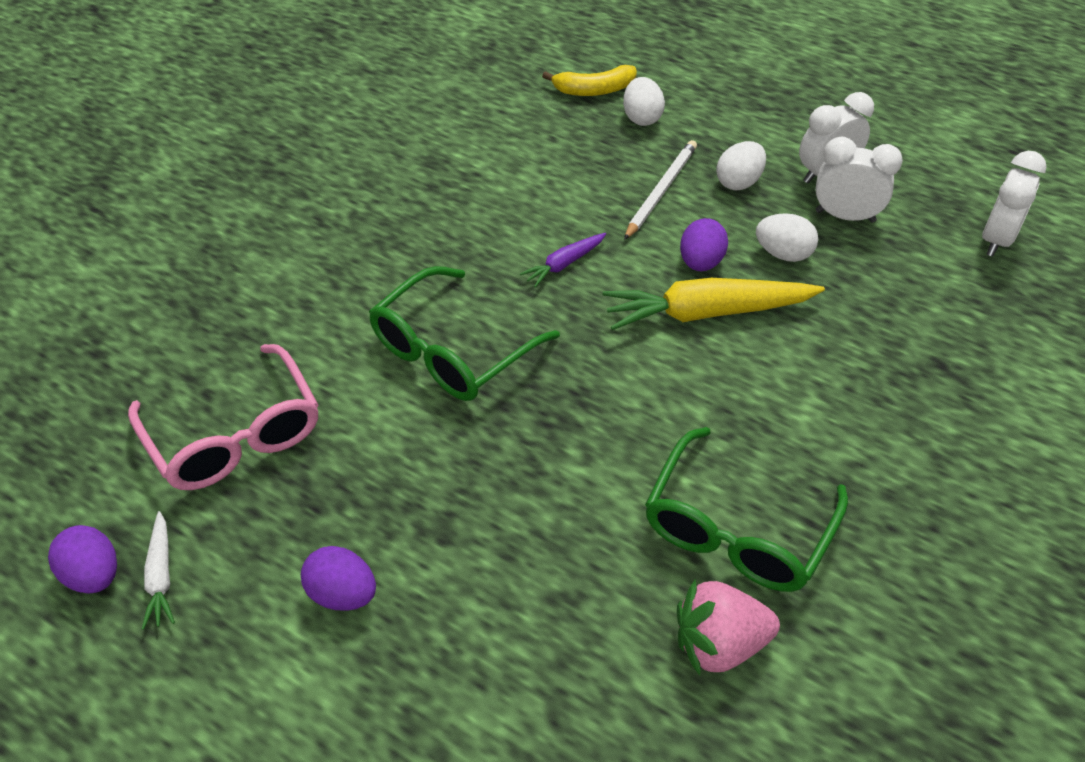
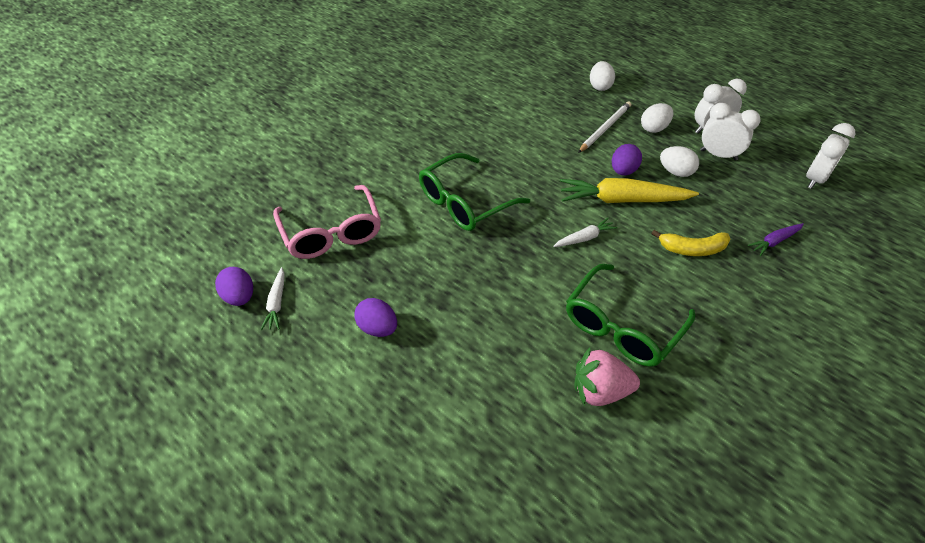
camera: 10 degrees right, 0 degrees up
purple carrot [520,233,606,288] -> purple carrot moved to [748,223,804,256]
yellow banana [542,65,637,96] -> yellow banana moved to [651,230,731,256]
none -> white carrot [553,218,618,247]

